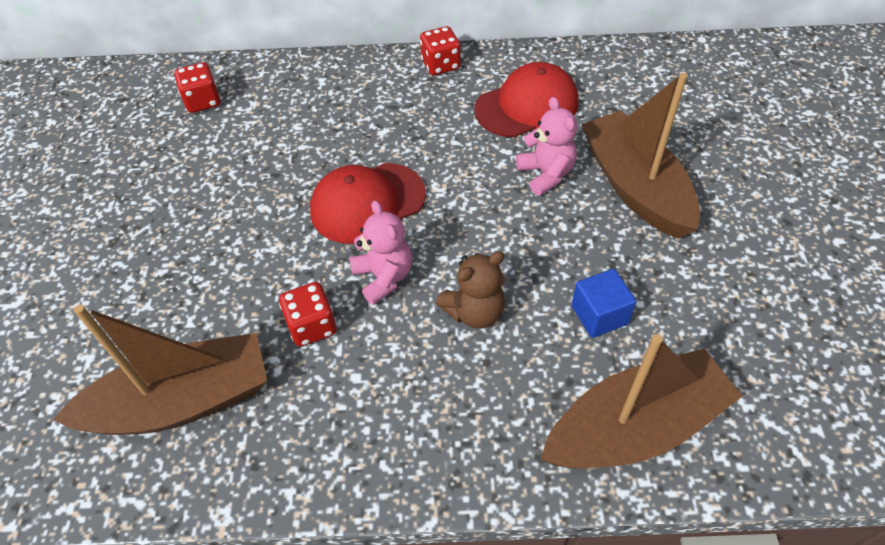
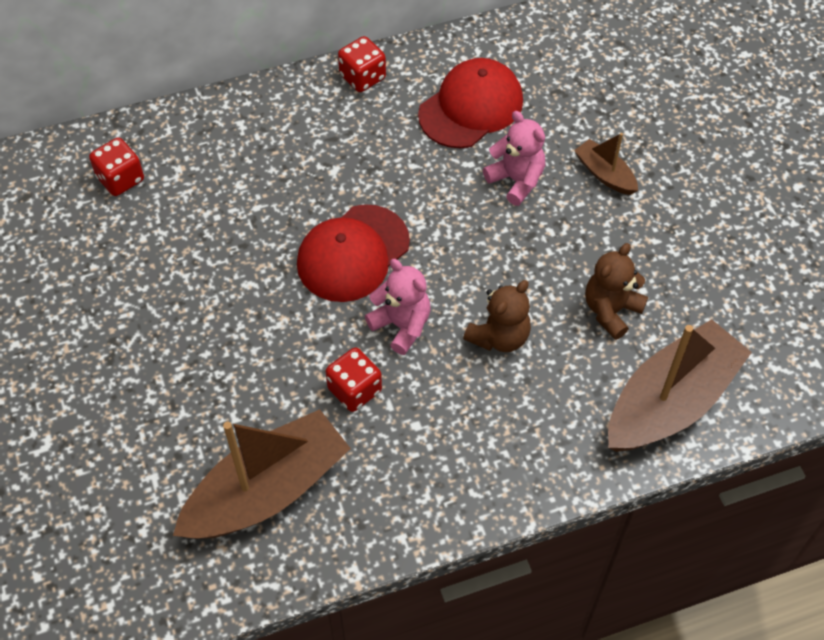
camera: 20 degrees left, 5 degrees up
blue cube [571,269,636,338] -> brown teddy bear [585,243,648,340]
brown boat [581,73,700,239] -> brown boat [574,133,638,195], size x0.47

